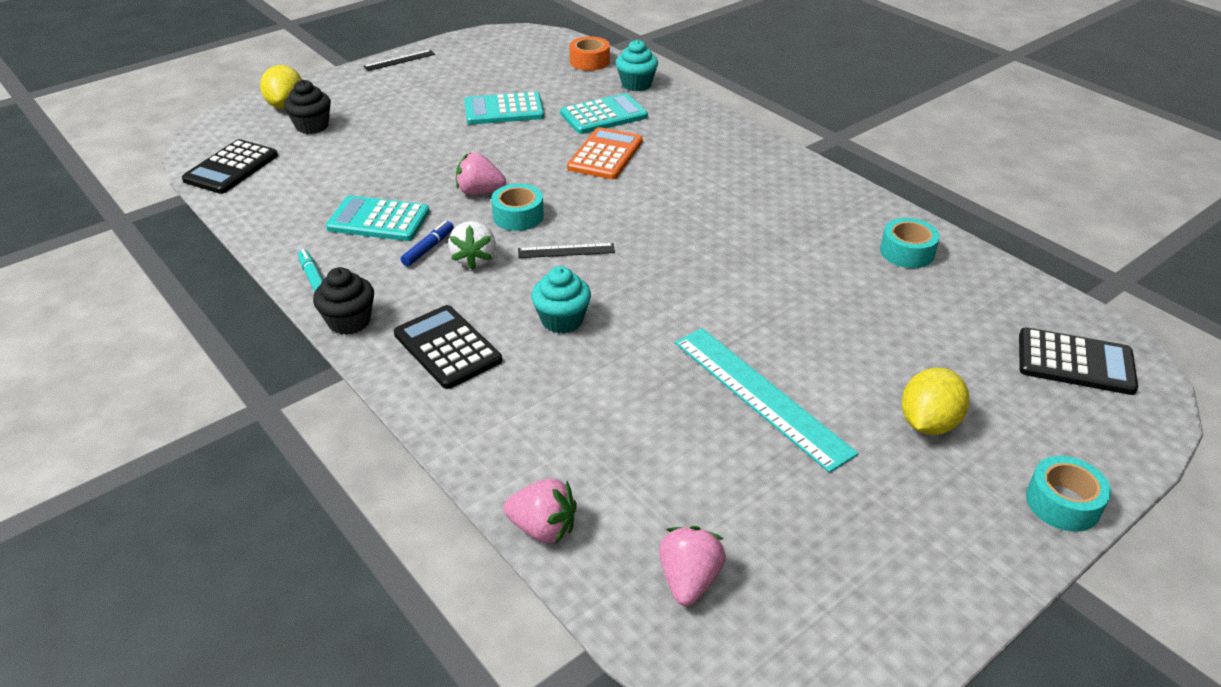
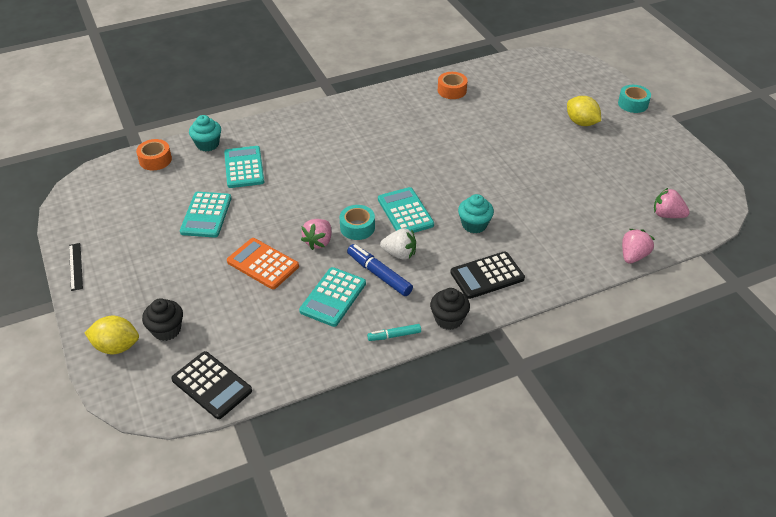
camera: 75 degrees left, 5 degrees up
blue marker [401,221,454,266] -> blue marker [347,244,413,296], size x1.64
black ruler [518,243,615,258] -> turquoise calculator [378,187,434,233]
orange calculator [567,127,643,179] -> orange calculator moved to [227,238,299,289]
turquoise ruler [675,328,859,473] -> none
turquoise tape [880,218,940,268] -> orange tape [438,72,468,99]
black calculator [1019,327,1138,395] -> none

